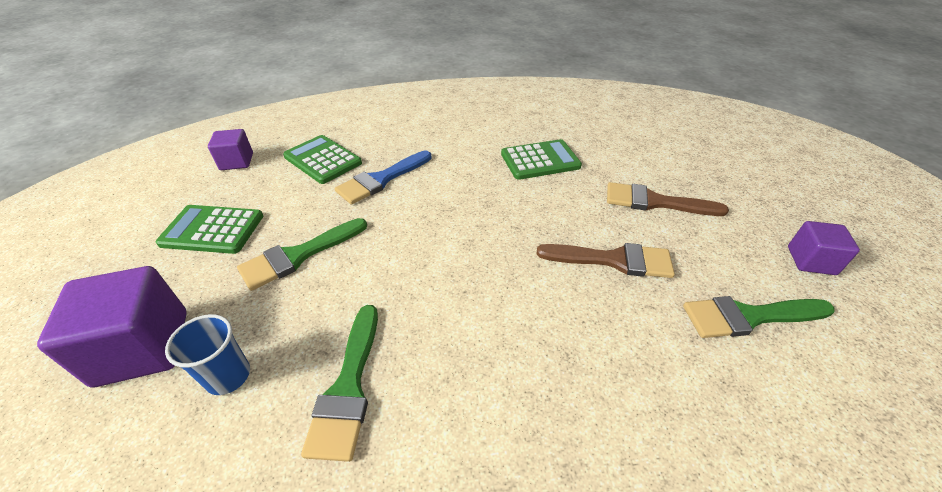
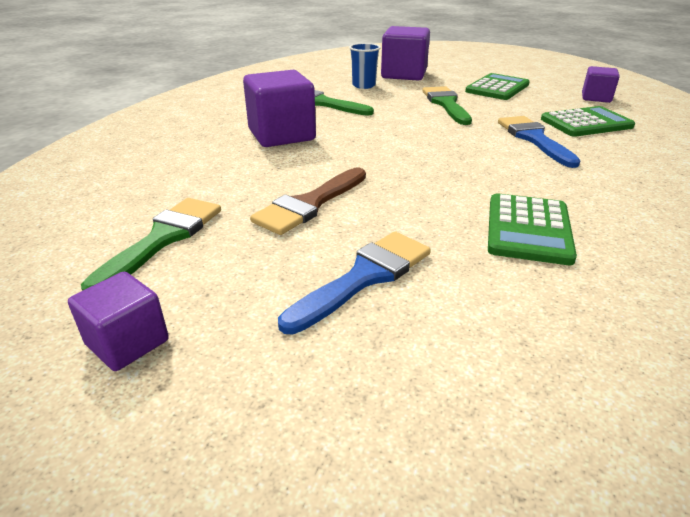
camera: 120 degrees right, 10 degrees down
brown brush [607,182,729,216] -> blue brush [278,231,431,335]
none -> purple cube [243,70,316,147]

